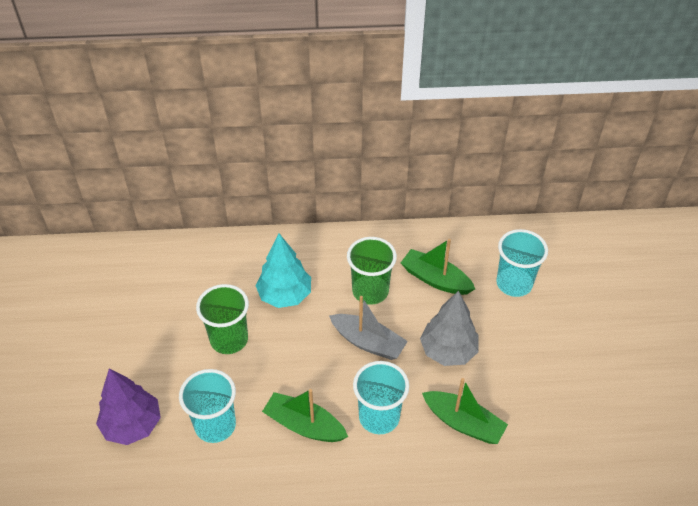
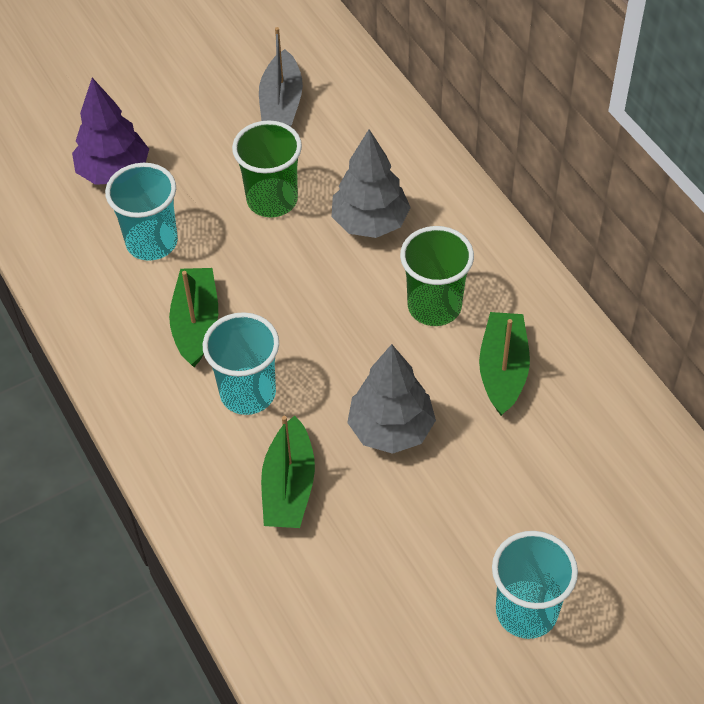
camera: 65 degrees right, 5 degrees up
turquoise tree [255,234,311,308] -> grey tree [332,129,411,238]
grey boat [329,296,408,360] -> grey boat moved to [259,27,303,127]
turquoise cup [496,229,548,297] -> turquoise cup moved to [492,531,578,639]

